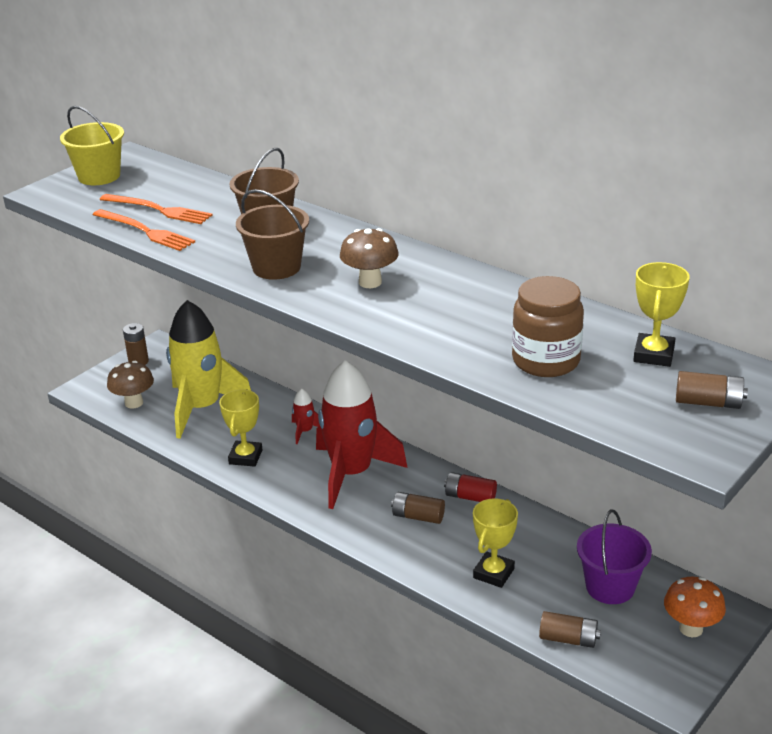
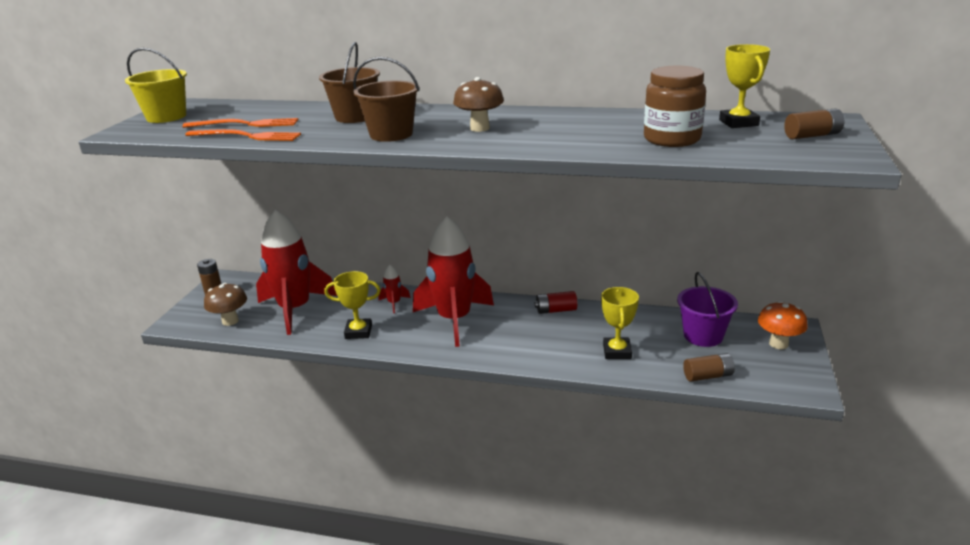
camera: 25 degrees left, 5 degrees down
yellow rocket [166,300,251,439] -> red rocket [256,210,337,335]
yellow trophy [219,389,262,467] -> yellow trophy turned 75 degrees counterclockwise [324,271,381,339]
brown battery [391,492,445,524] -> none

